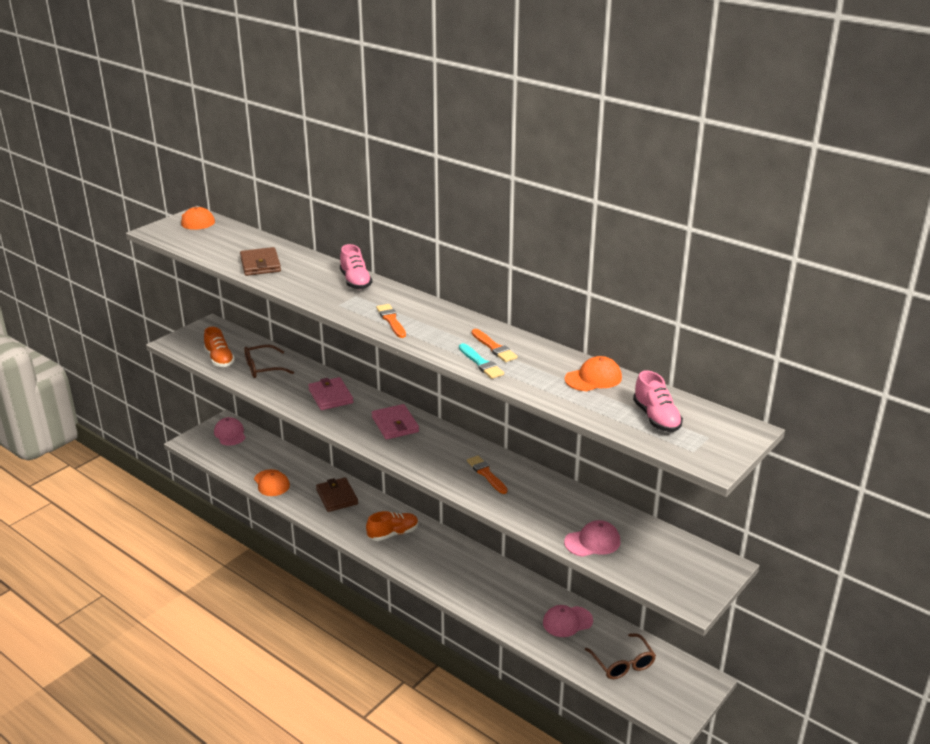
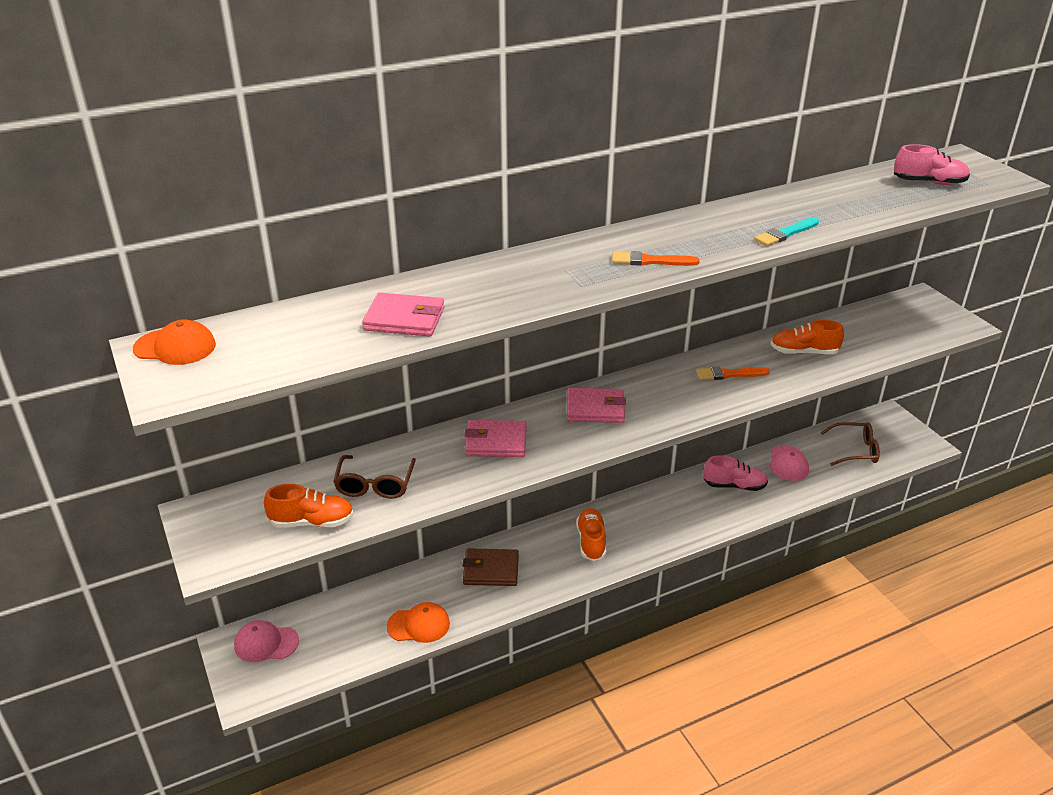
camera: 65 degrees left, 5 degrees up
brown wallet [240,247,281,276] -> pink wallet [362,293,444,336]
pink shoe [340,244,372,289] -> pink shoe moved to [703,455,768,491]
turquoise brush [459,343,504,379] -> turquoise brush turned 150 degrees clockwise [754,217,819,246]
orange brush [472,329,518,362] -> none
pink cap [564,520,621,557] -> none
orange cap [565,356,622,391] -> none
none -> orange shoe [771,320,844,354]

